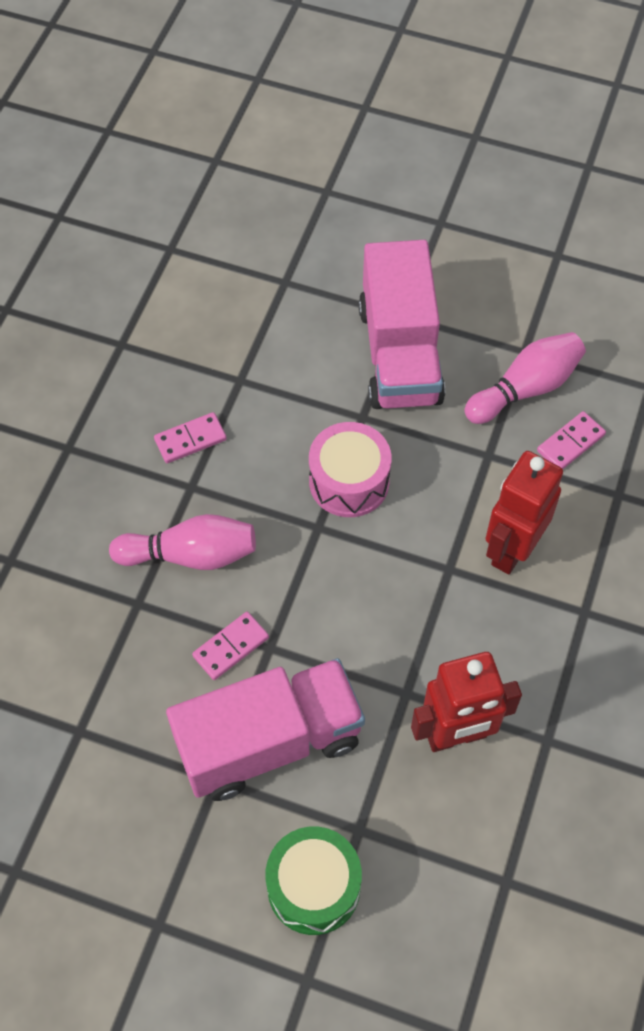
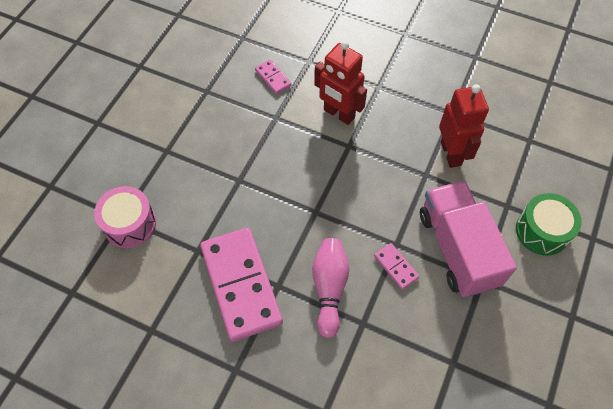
camera: 85 degrees left, 0 degrees up
pink domino [154,412,227,463] -> pink domino [200,227,283,342], size x2.35
pink drum [309,422,392,517] -> pink drum moved to [94,186,156,248]
pink truck [359,240,445,409] -> none
pink bowling pin [464,332,586,424] -> none

